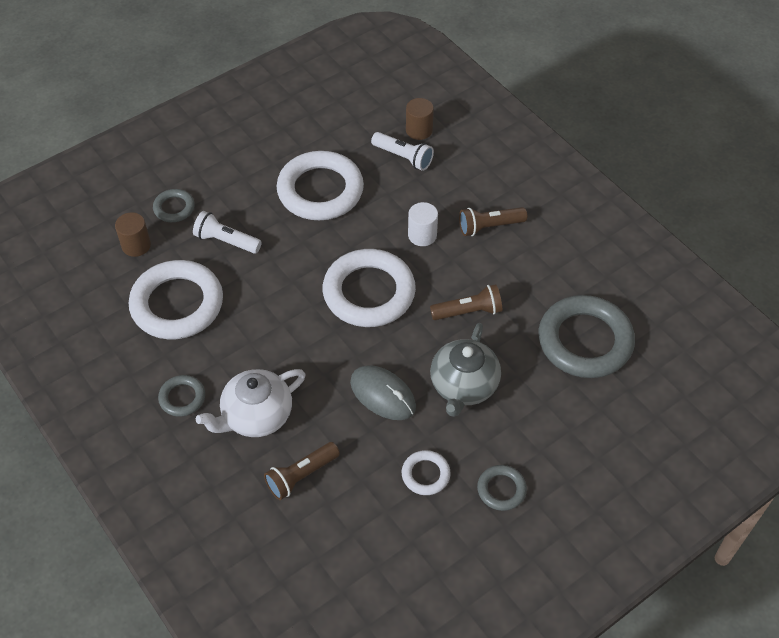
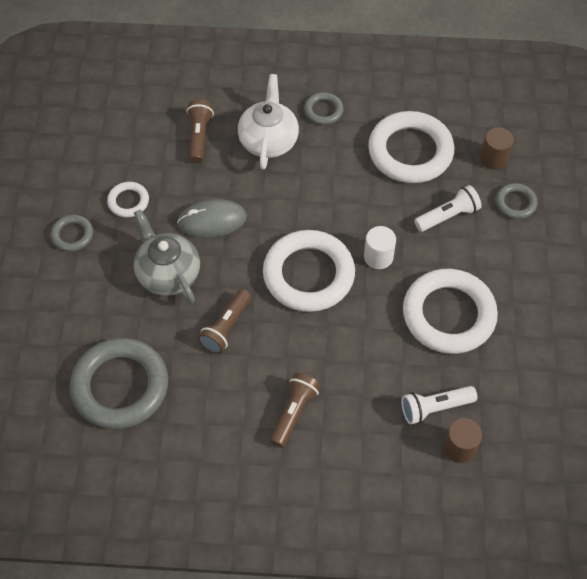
camera: 130 degrees right, 5 degrees up
white cylinder [408,202,438,246] -> white cylinder moved to [364,226,396,269]

